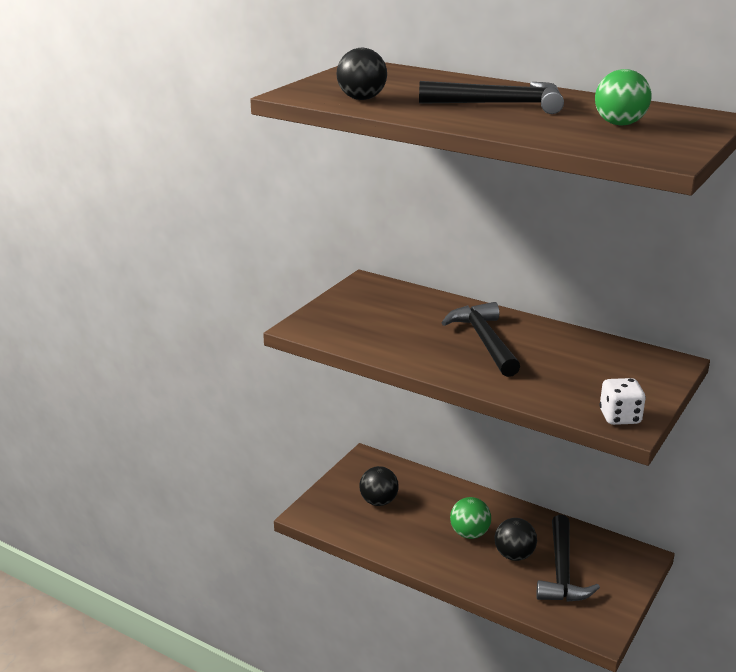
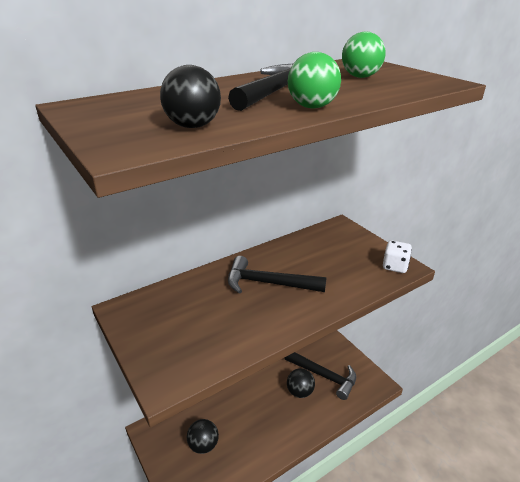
camera: 65 degrees left, 5 degrees up
green ball [450,497,491,539] -> green ball moved to [288,52,341,109]

